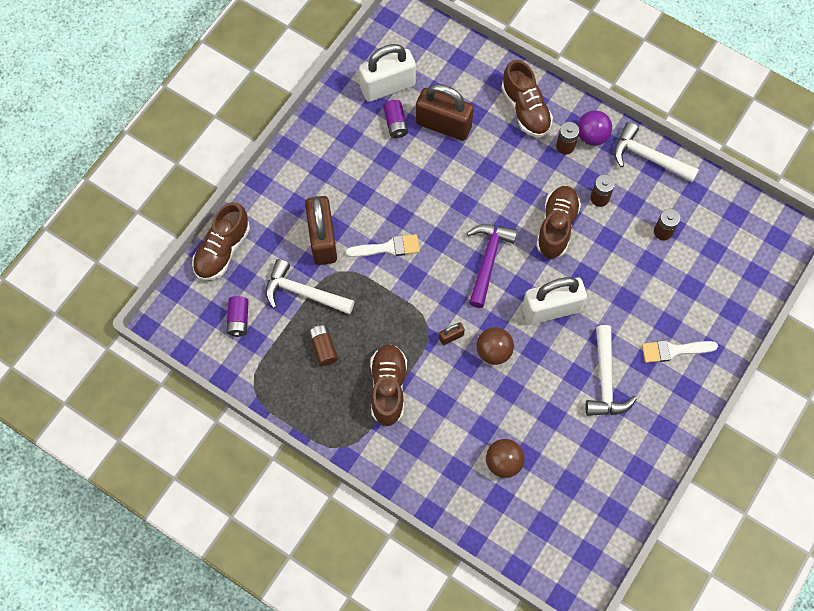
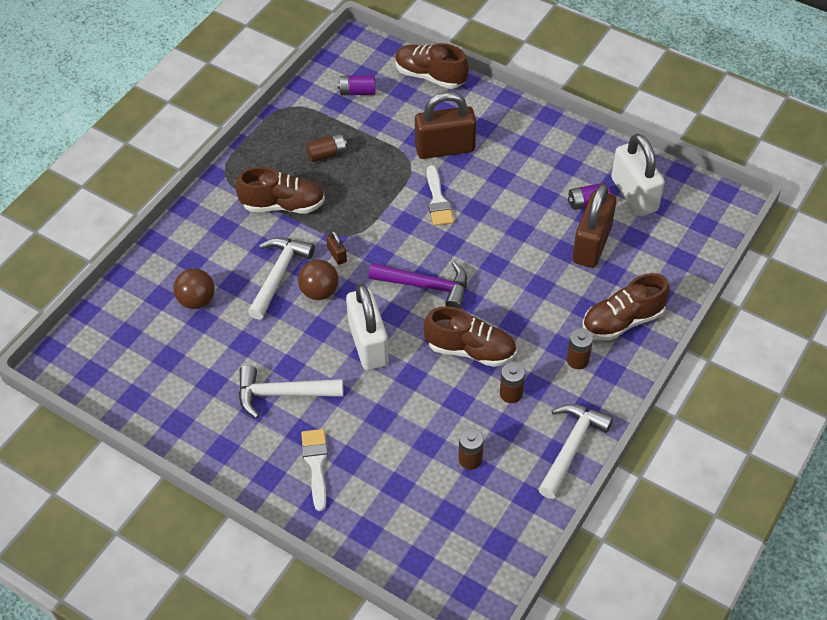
camera: 90 degrees right, 15 degrees down
white hammer [265,259,355,315] -> white hammer moved to [248,237,315,320]
purple ball [577,110,612,146] -> none

